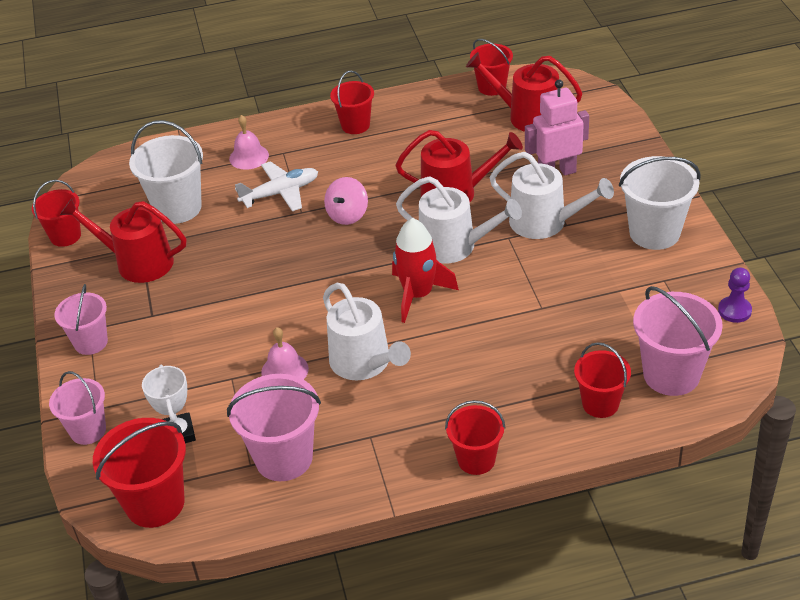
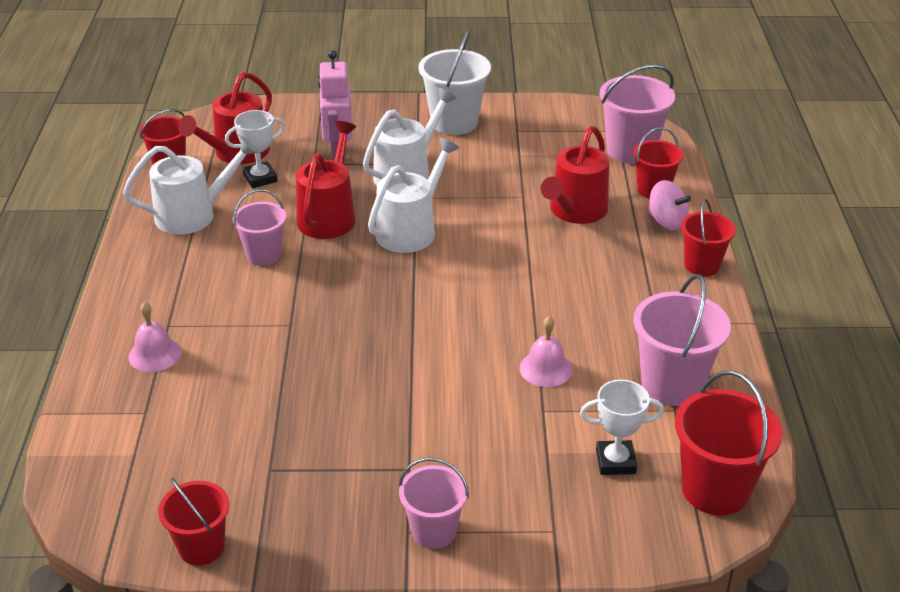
camera: 80 degrees left, 5 degrees down
pink bucket [49,371,106,445] -> pink bucket moved to [233,189,286,266]
red watering can [60,198,186,283] -> red watering can moved to [541,126,609,224]
white bucket [129,120,203,224] -> none
white plane [235,161,318,211] -> none
white watering can [323,283,411,380] -> white watering can moved to [123,137,258,235]
pink spinning top [324,177,368,225] -> pink spinning top moved to [648,180,691,230]
red bucket [330,70,374,134] -> none
red rocket [392,218,459,323] -> none
purple pawn [718,267,752,323] -> none
none -> white trophy [225,110,285,188]

